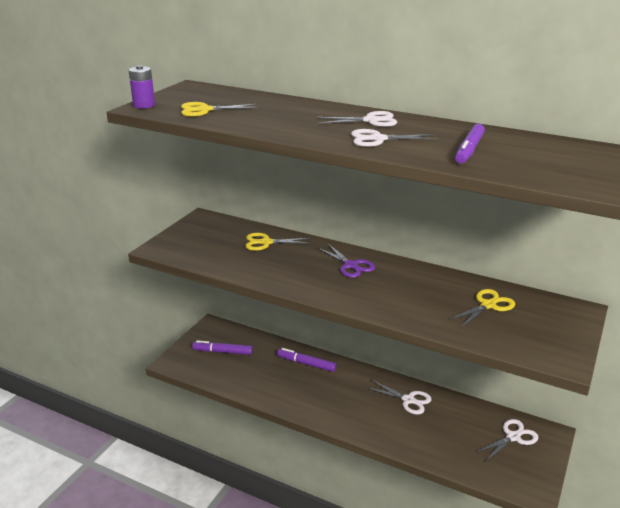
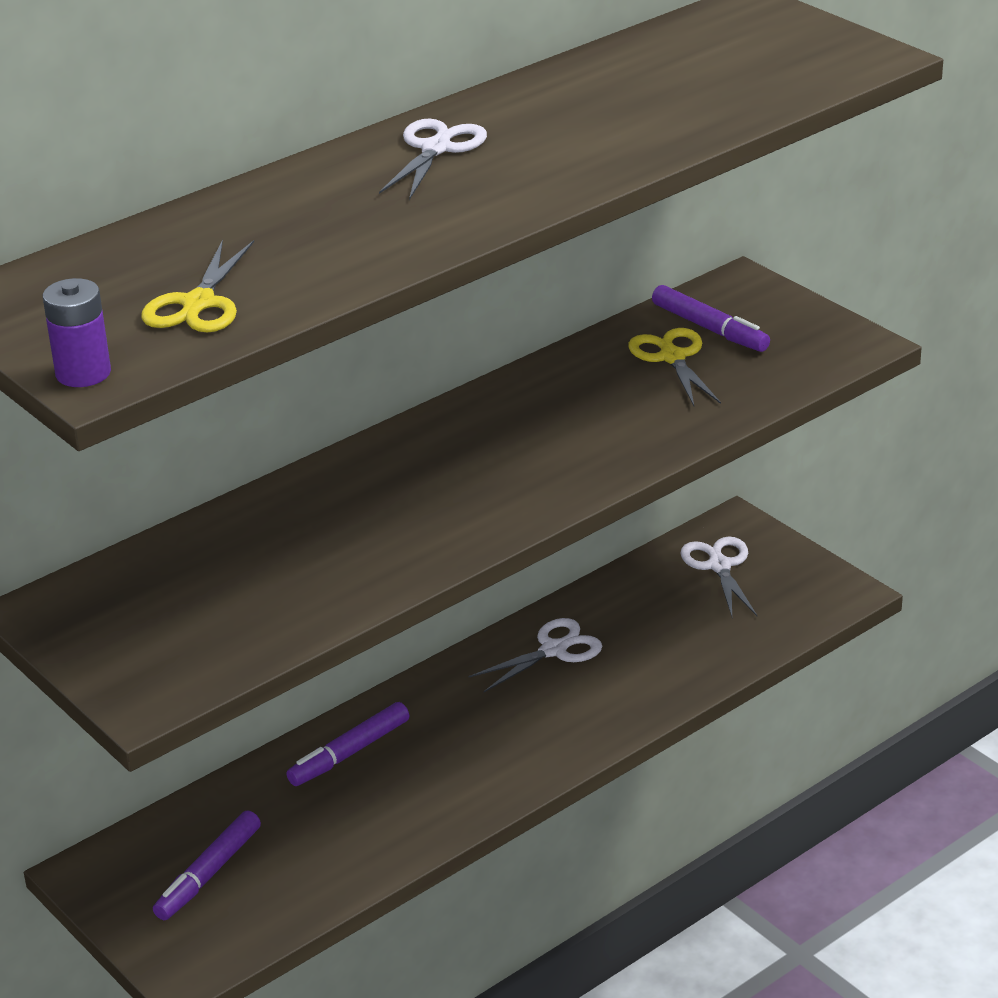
camera: 65 degrees left, 5 degrees up
yellow scissors [245,233,312,251] -> none
purple scissors [317,243,375,278] -> none
white scissors [351,129,438,147] -> none
purple marker [455,124,485,164] -> purple marker moved to [652,285,770,352]

